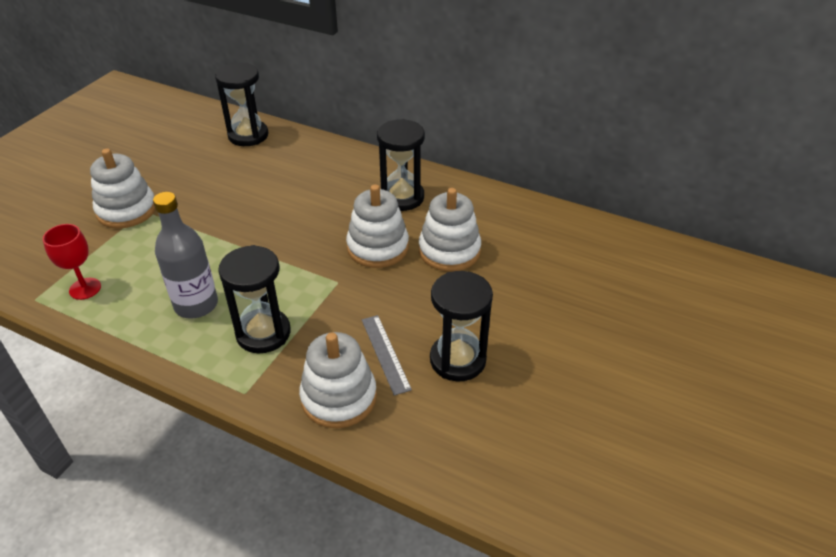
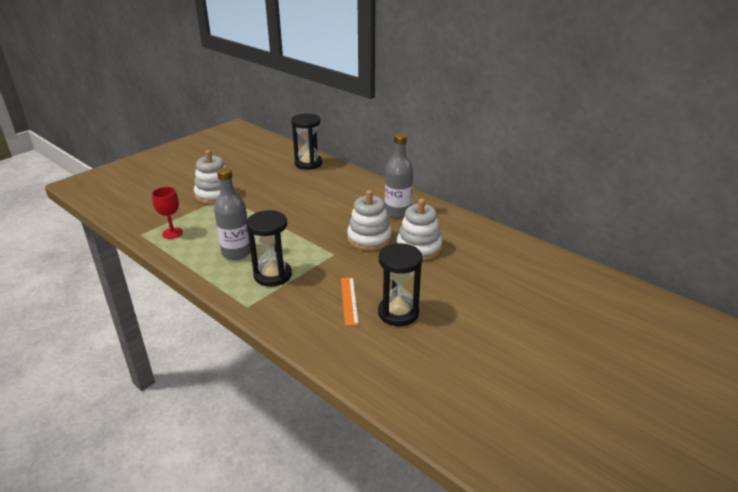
camera: 15 degrees right, 10 degrees down
white stacking toy [299,332,377,428] -> none
grey ruler [362,315,412,396] -> orange ruler [341,277,359,326]
black hourglass [377,119,425,211] -> grey bottle [385,133,413,218]

